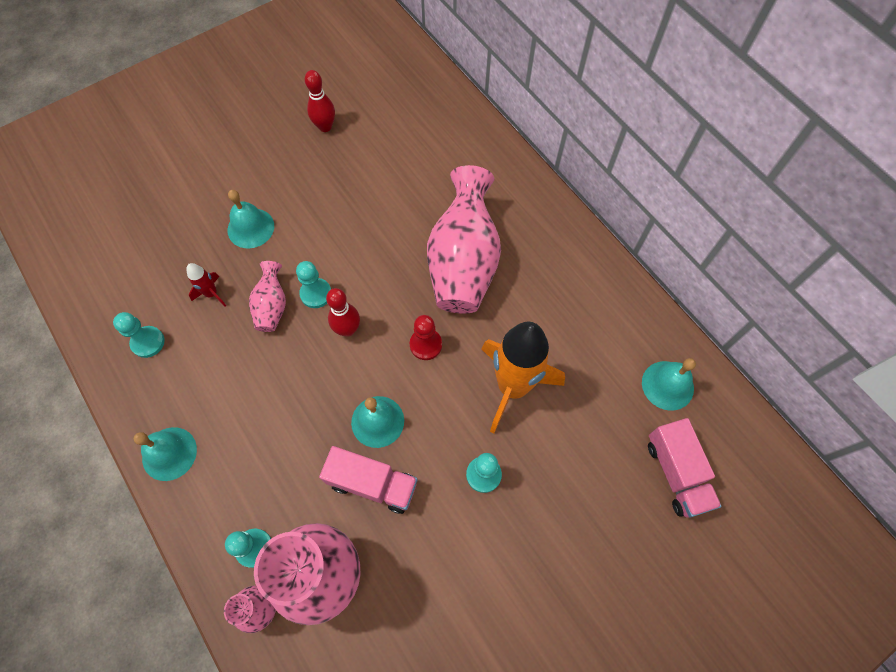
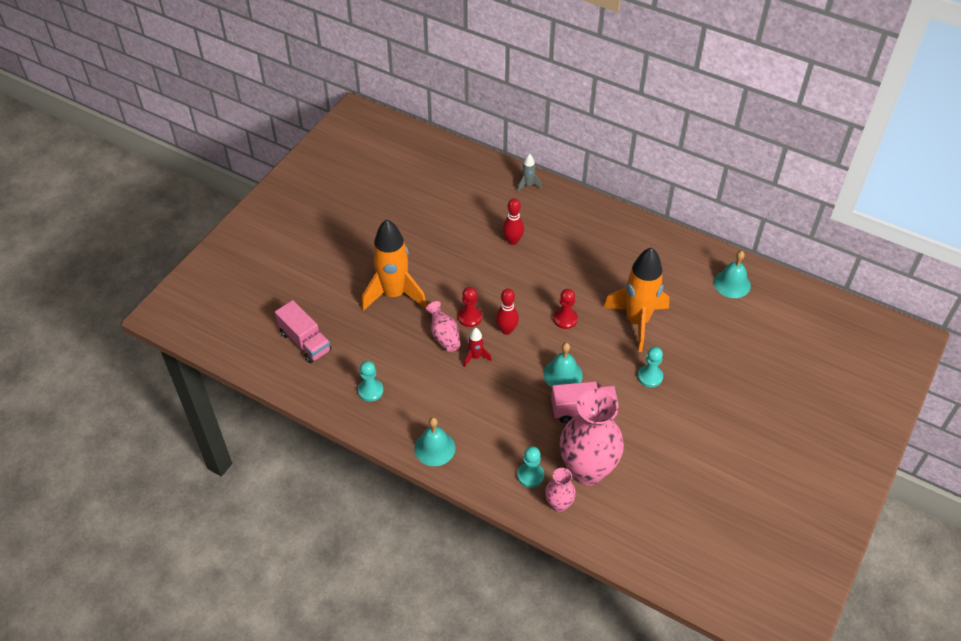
camera: 25 degrees left, 15 degrees down
red rocket [186,263,226,307] -> red rocket moved to [464,328,492,367]
turquoise bell [228,190,274,248] -> orange rocket [361,219,427,311]
turquoise pawn [296,261,331,308] -> red pawn [458,287,482,327]
red bowling pin [305,70,335,132] -> red bowling pin moved to [502,198,524,245]
pink vase [427,165,501,314] -> none
pink truck [648,418,722,518] -> pink truck moved to [275,300,331,363]
none -> grey rocket [517,154,542,192]

